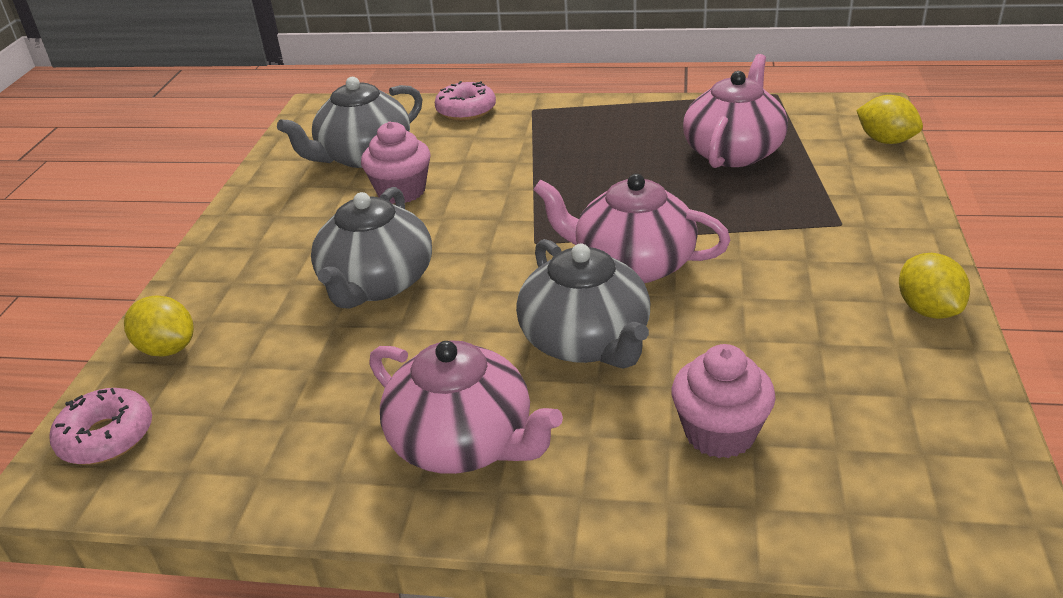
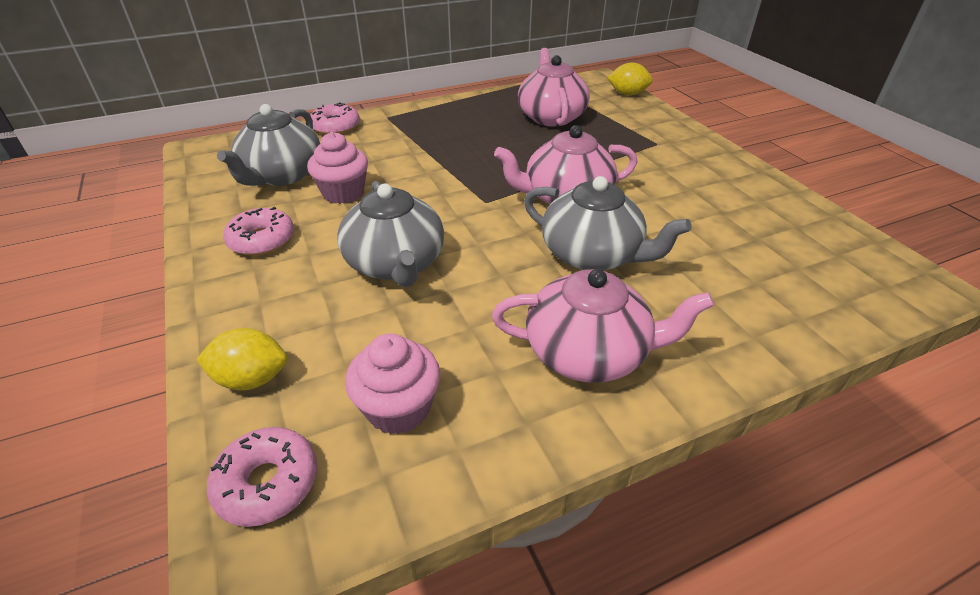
camera: 35 degrees left, 5 degrees up
pink cupcake [672,344,776,458] -> pink cupcake moved to [345,334,440,435]
yellow lemon [899,253,970,319] -> none
none -> pink donut [223,207,294,256]

